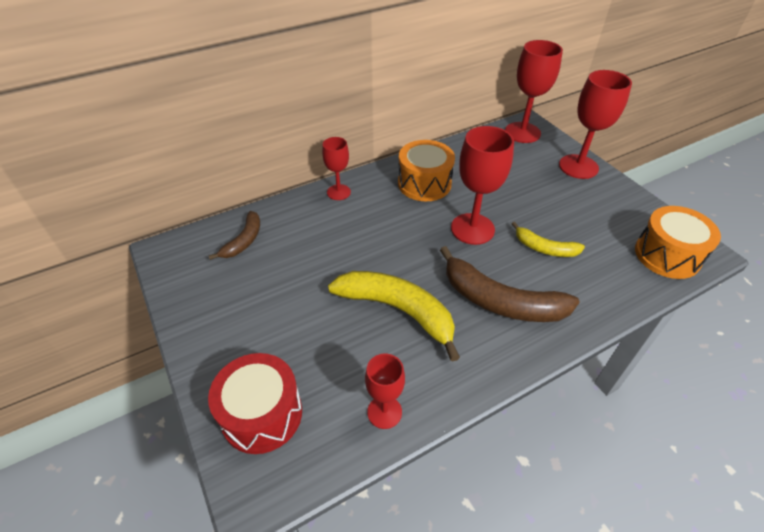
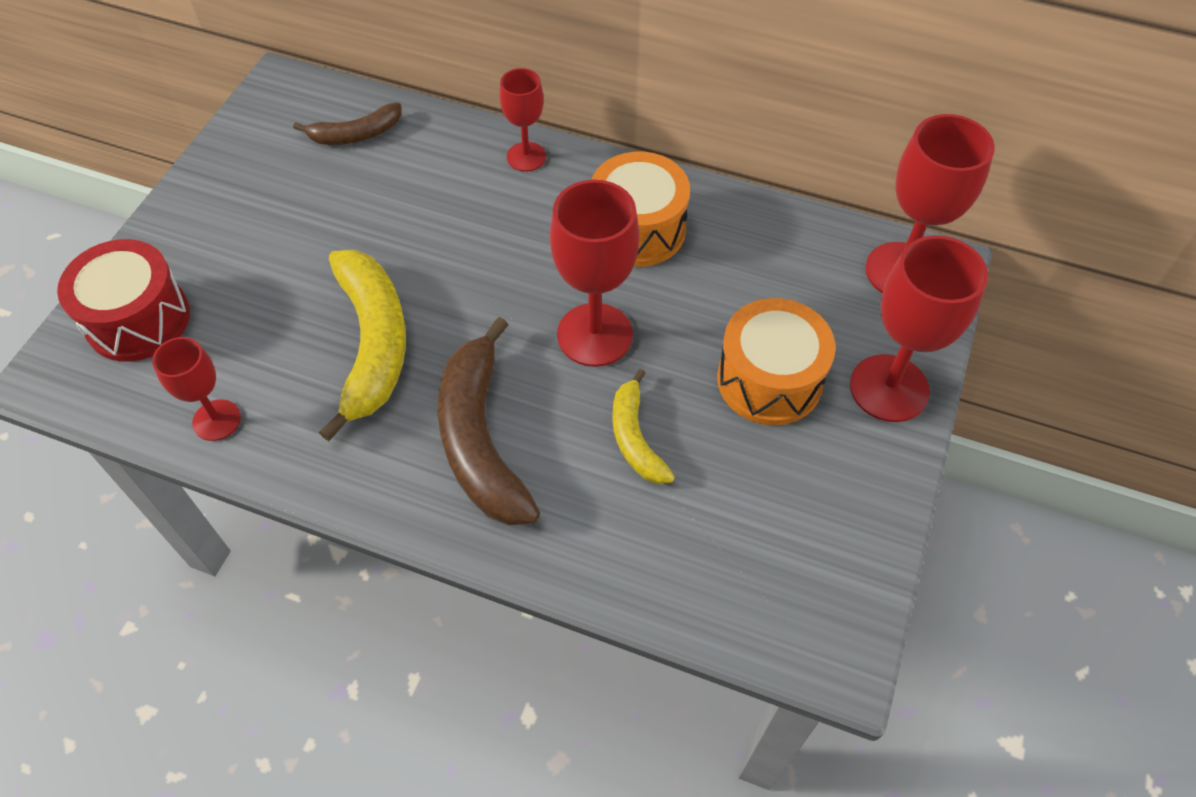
camera: 50 degrees right, 10 degrees up
orange drum [635,206,721,279] -> orange drum moved to [717,298,836,425]

